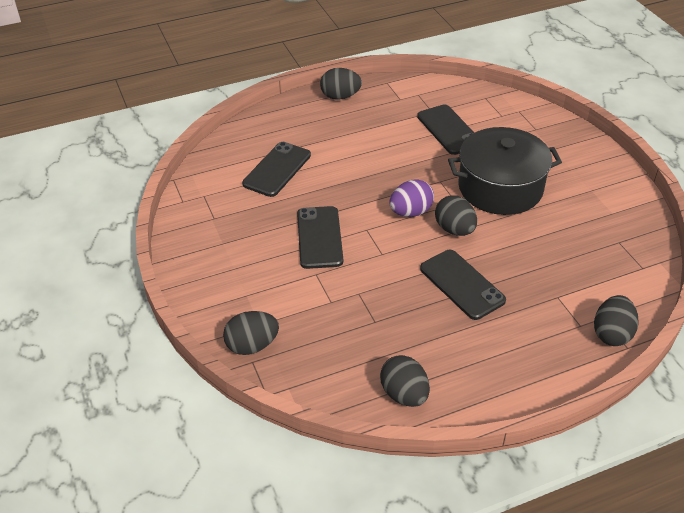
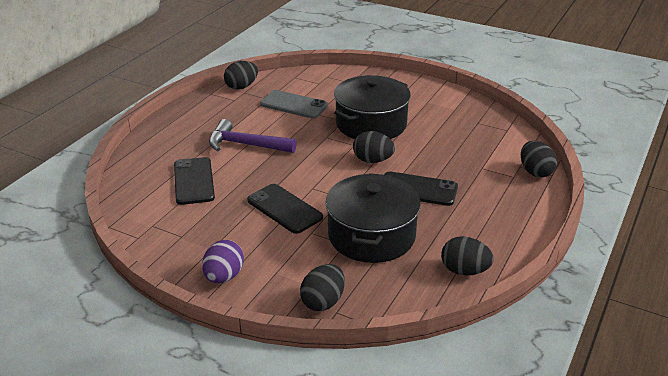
camera: 40 degrees left, 10 degrees down
black egg [320,68,362,100] -> black egg moved to [224,61,258,90]
purple egg [389,179,434,217] -> purple egg moved to [202,240,244,283]
black phone [417,104,474,155] -> grey phone [260,90,328,119]
none -> purple hammer [209,119,297,153]
none -> black pot [325,173,421,263]

